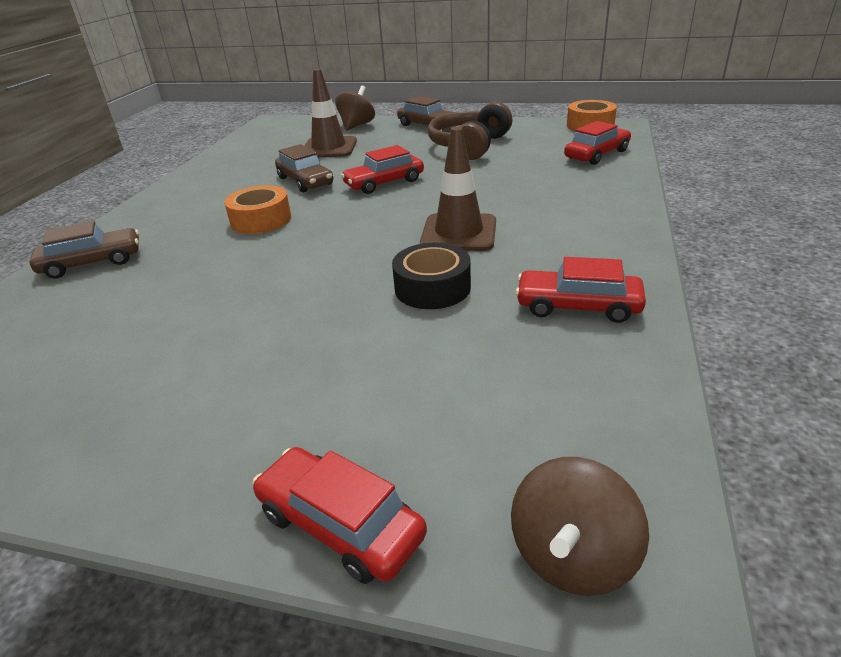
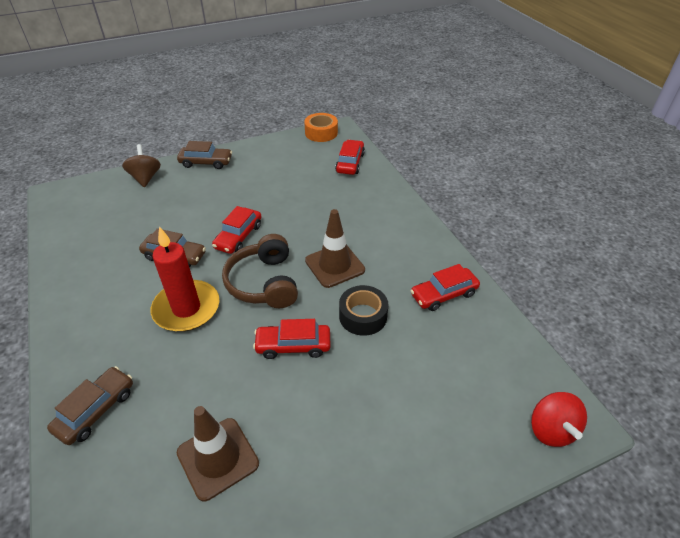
camera: 40 degrees left, 10 degrees up
orange tape [224,185,291,234] -> red candle [151,227,220,332]
red car [252,447,427,584] -> red car moved to [253,319,331,359]
brown traffic cone [304,69,357,158] -> brown traffic cone moved to [176,406,259,501]
brown headphones [428,102,512,160] -> brown headphones moved to [222,234,298,308]
brown spinning top [511,457,649,596] -> red spinning top [531,392,587,447]

